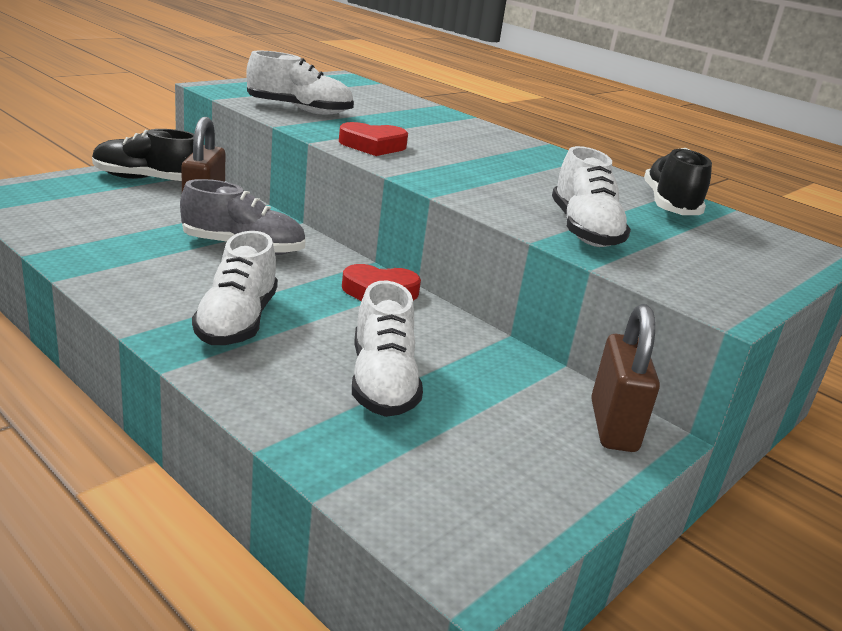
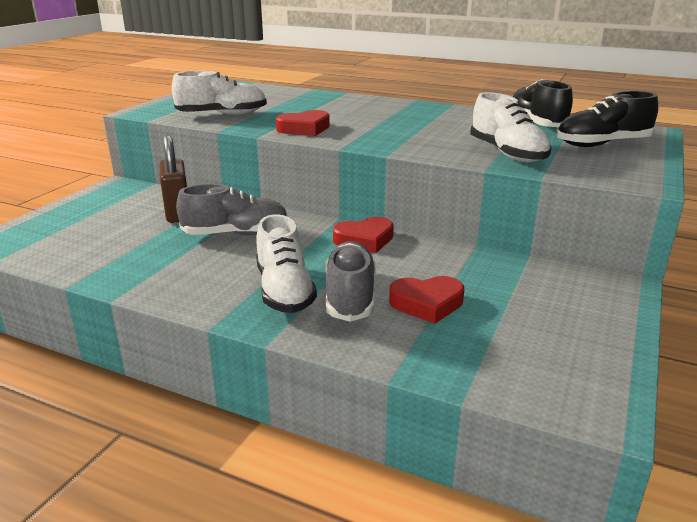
camera: 15 degrees left, 0 degrees up
black shoe [92,129,194,181] -> black shoe moved to [556,91,658,147]
white shoe [352,280,423,417] -> red heart [389,276,464,324]
brown padlock [591,304,660,452] -> none
none -> grey shoe [325,241,376,322]

